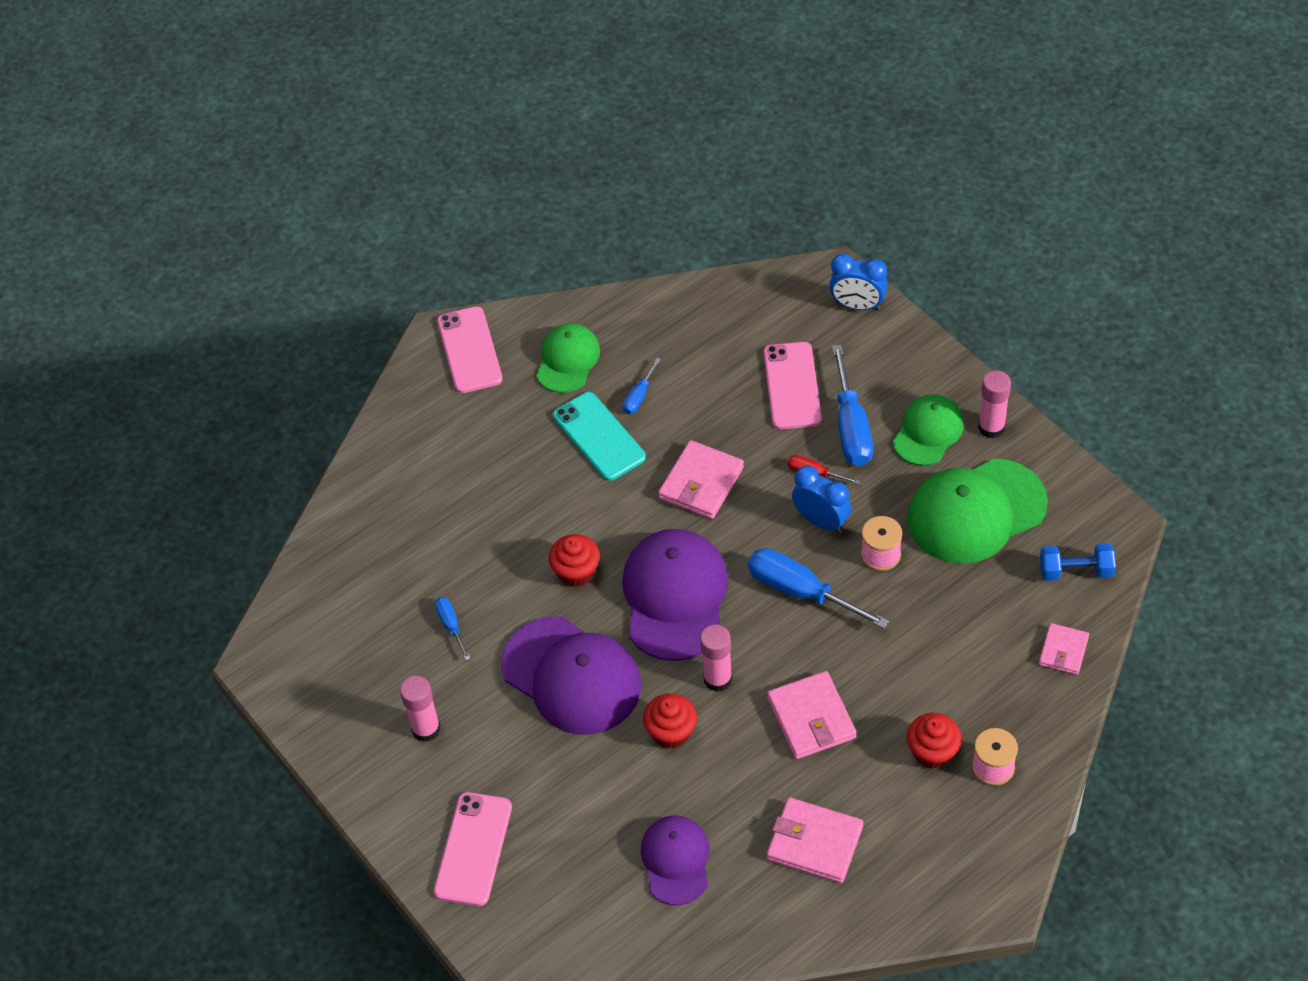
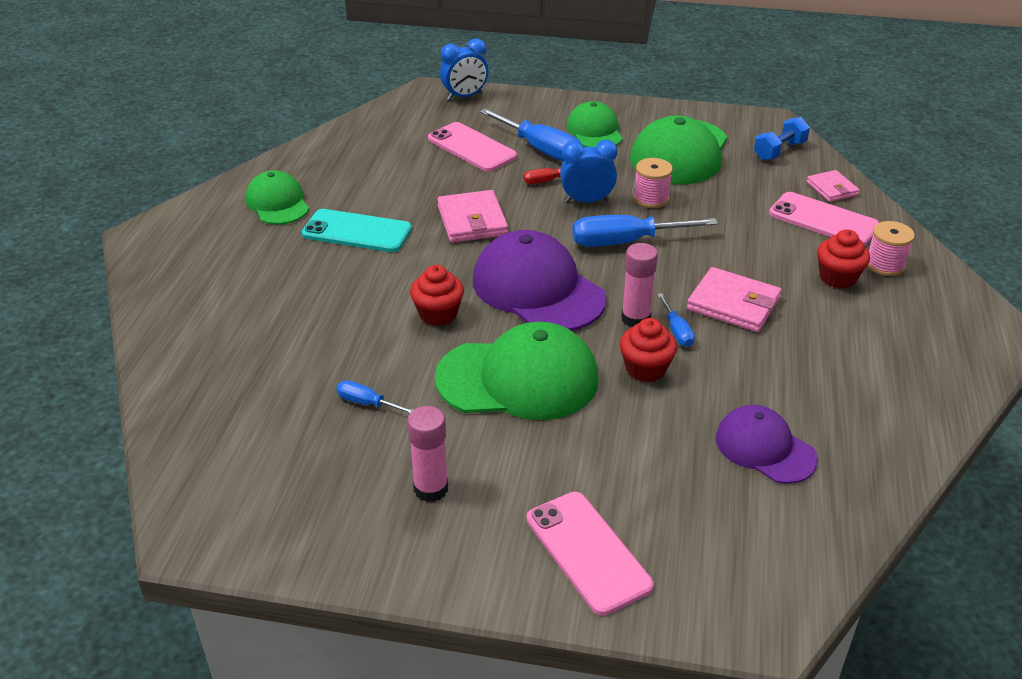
camera: 45 degrees left, 15 degrees down
pink phone [437,306,503,393] -> pink phone moved to [769,192,879,246]
purple cap [501,617,641,735] -> green cap [435,322,599,420]
blue screwdriver [623,358,661,414] -> blue screwdriver moved to [657,293,695,347]
pink wallet [767,797,863,883] -> none
pink glue stick [978,370,1011,439] -> none

